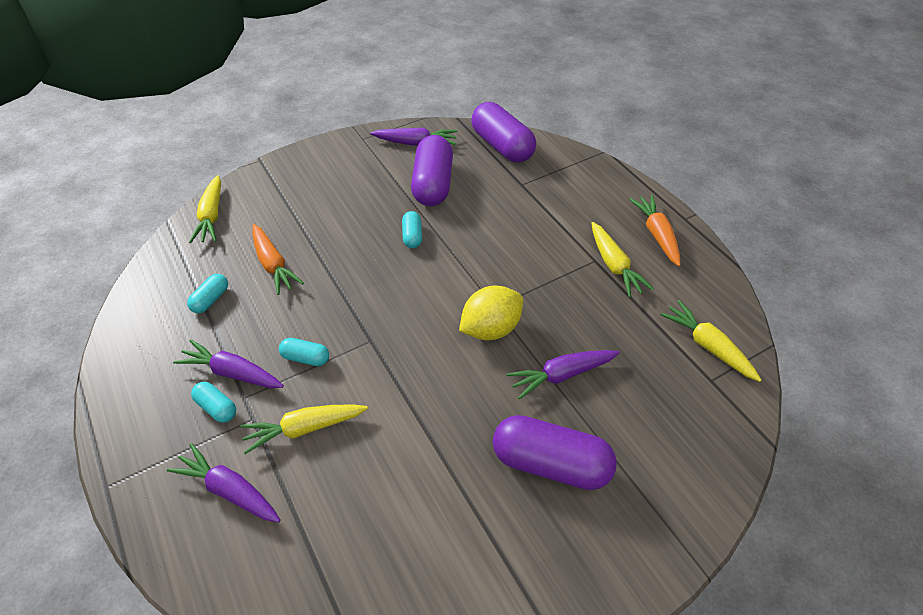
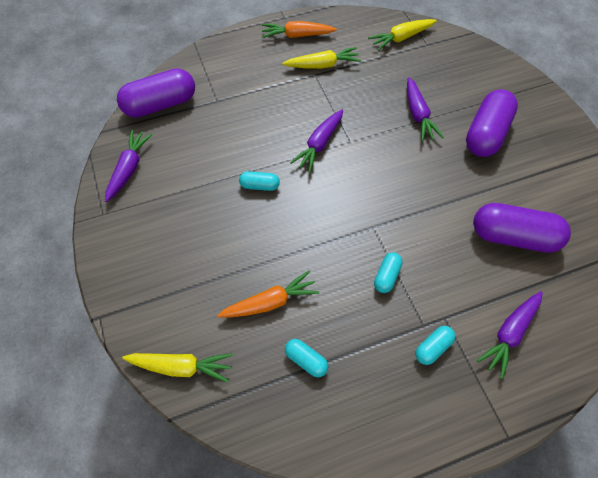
camera: 80 degrees left, 10 degrees up
purple carrot [173,339,284,388] -> purple carrot moved to [290,109,343,173]
yellow carrot [240,404,368,454] -> none
purple capsule [411,135,453,206] -> purple capsule moved to [473,203,571,253]
yellow lemon [459,286,523,340] -> none

